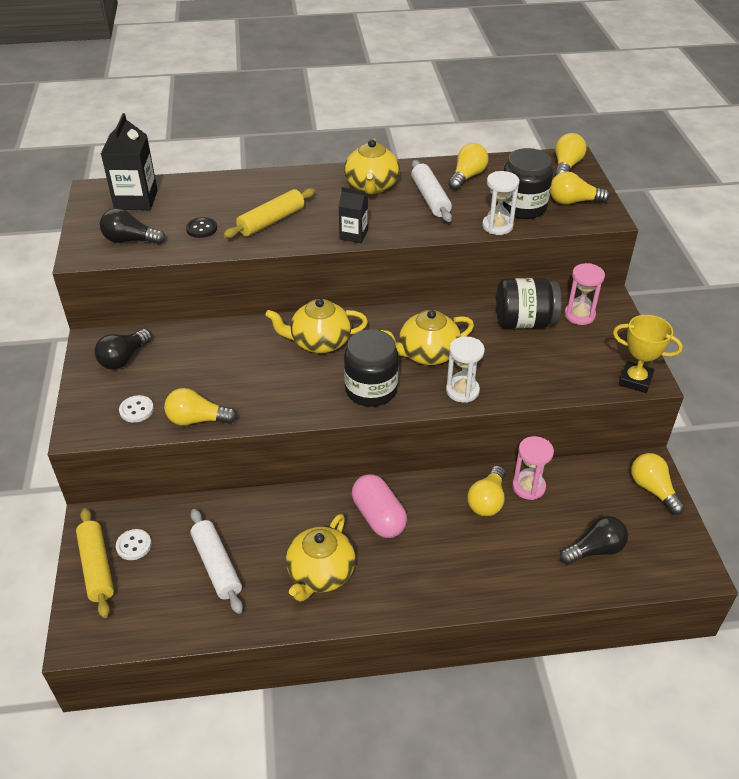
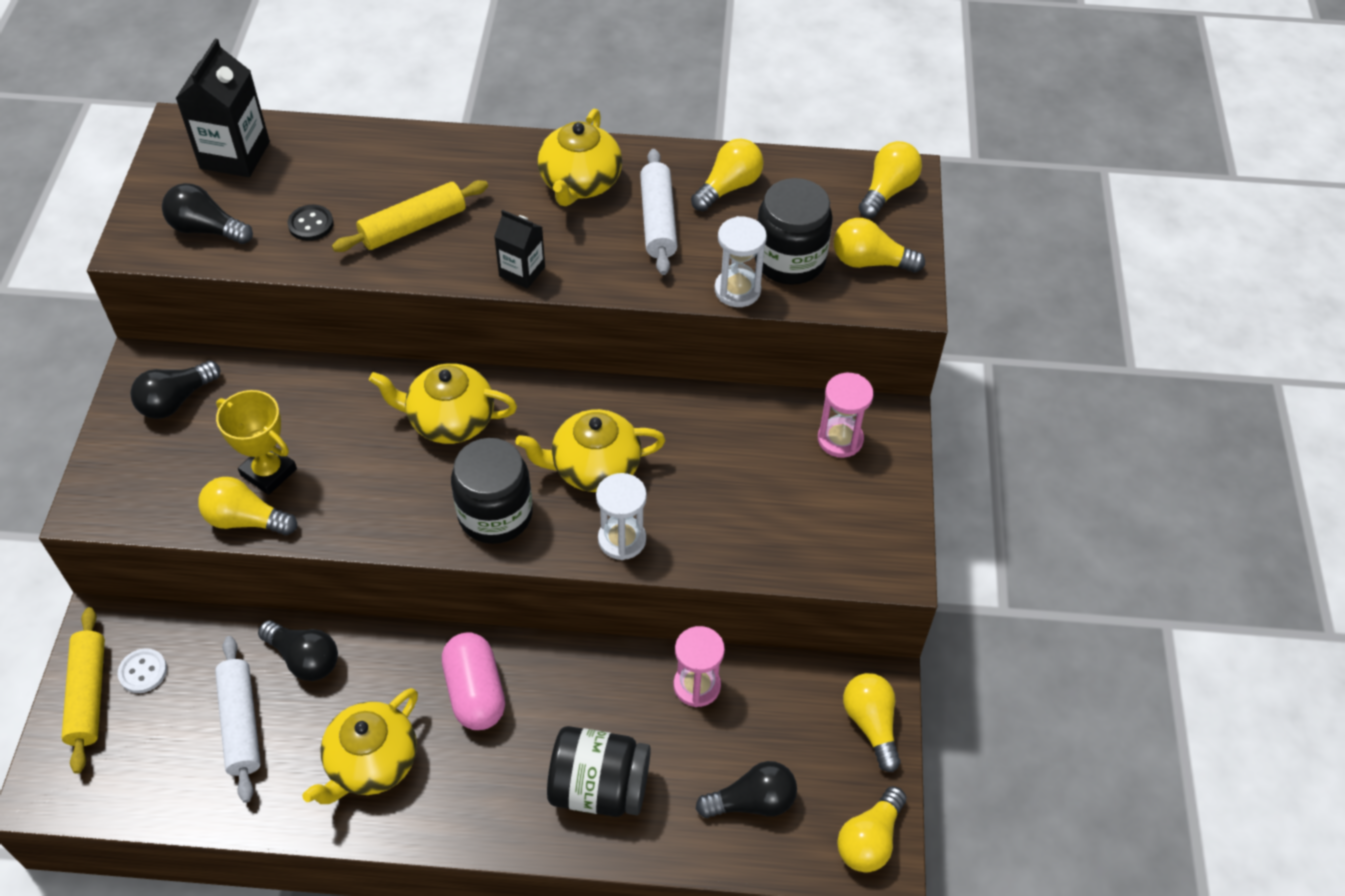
camera: 10 degrees right, 10 degrees up
white button [119,395,154,423] -> none
yellow light bulb [467,466,505,516] -> yellow light bulb moved to [837,786,906,873]
black jar [496,278,562,329] -> black jar moved to [547,726,651,817]
yellow trophy [613,315,683,393] -> yellow trophy moved to [216,390,297,495]
none -> black light bulb [258,620,338,681]

